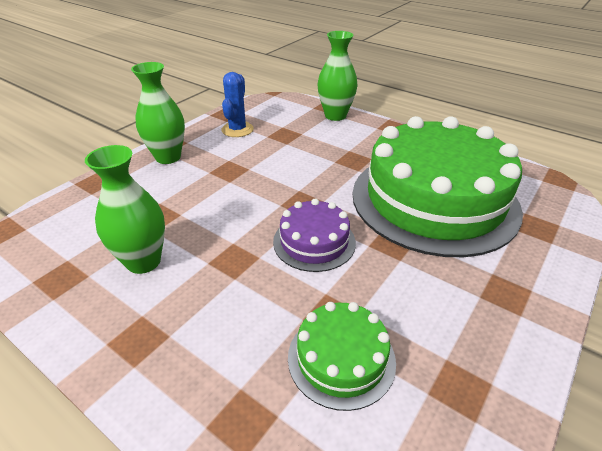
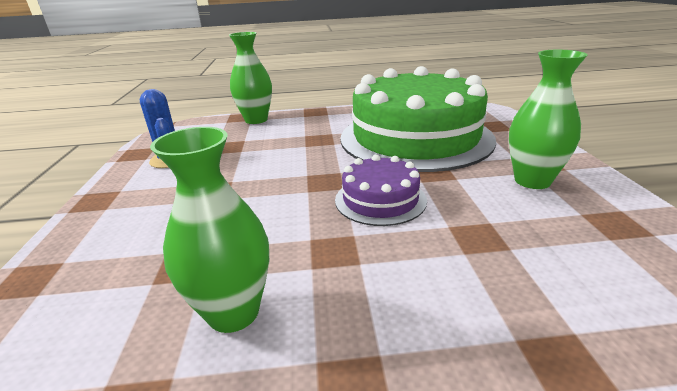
camera: 40 degrees left, 10 degrees down
green vase [131,62,185,164] -> green vase moved to [509,50,588,189]
green cake [288,302,396,411] -> none

